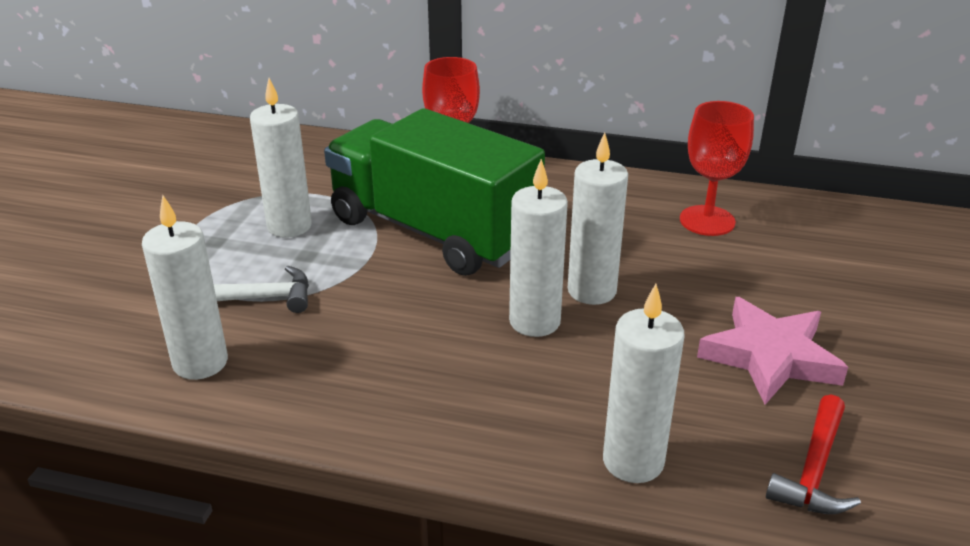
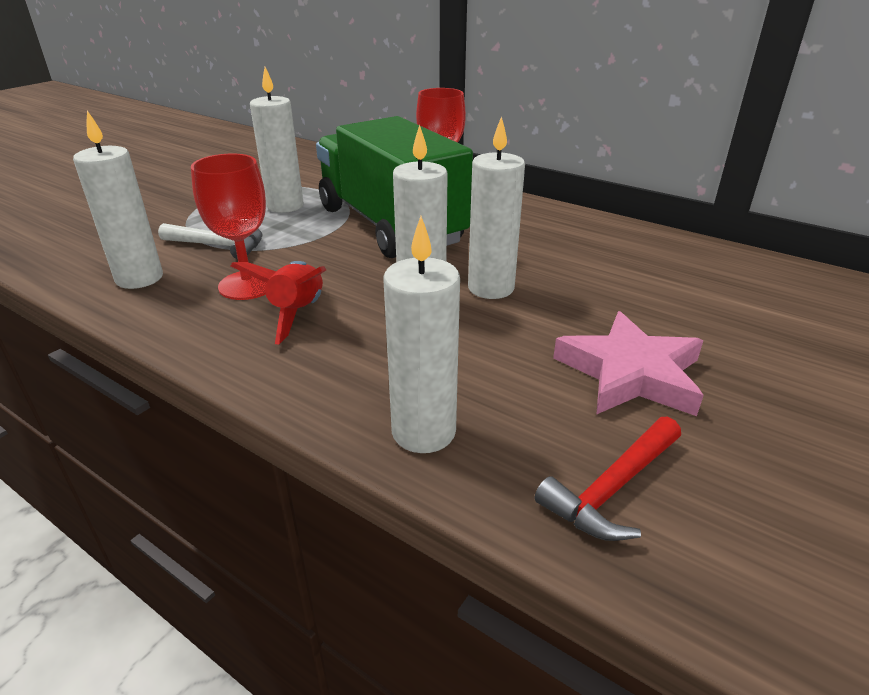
camera: 20 degrees right, 0 degrees up
red goblet [680,101,754,236] -> red goblet moved to [191,154,266,300]
none -> red rocket [231,261,326,344]

